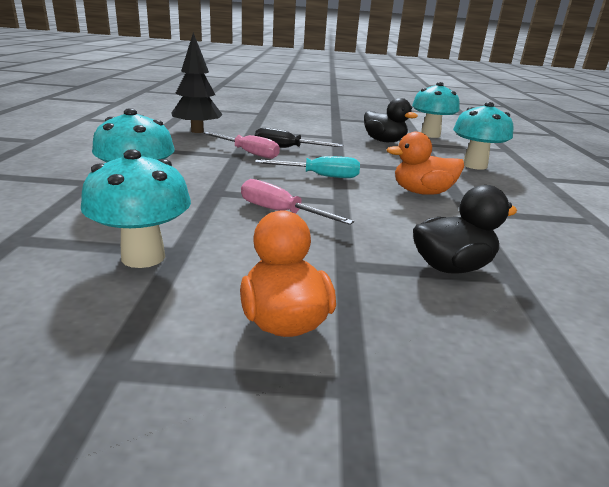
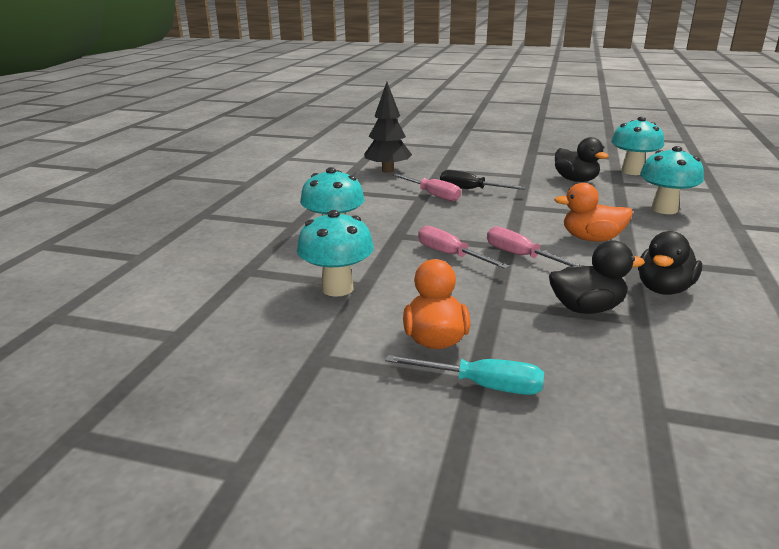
camera: 15 degrees right, 0 degrees up
turquoise screwdriver [255,156,360,178] -> turquoise screwdriver moved to [385,355,544,395]
none -> pink screwdriver [487,226,582,266]
none -> black duck [638,231,702,295]

